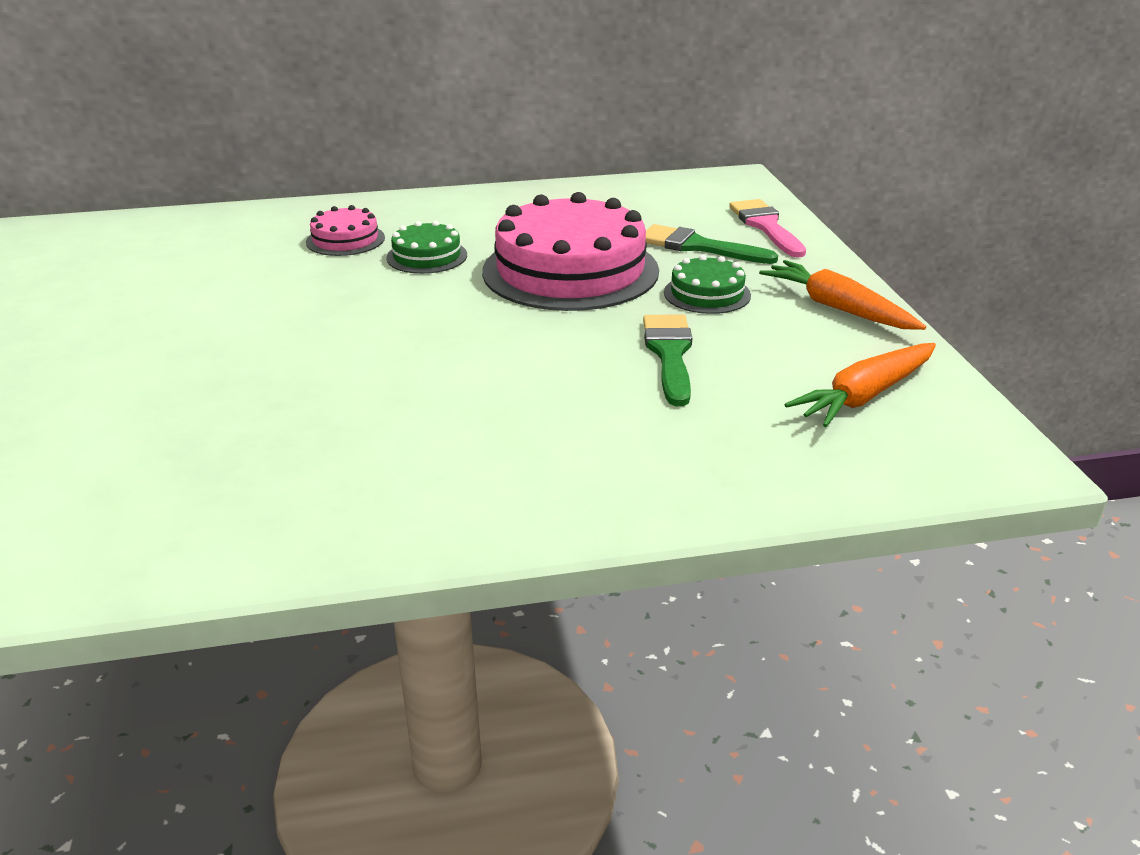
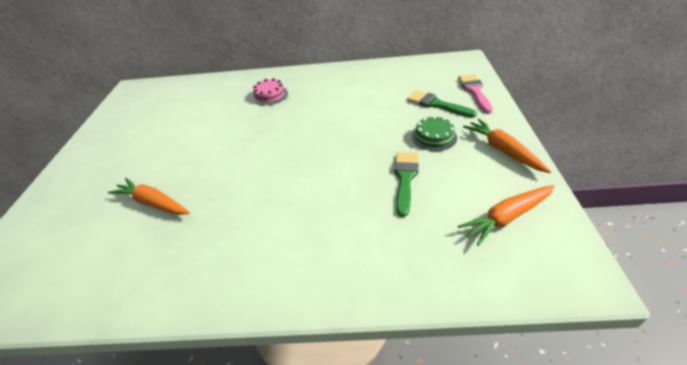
camera: 15 degrees right, 10 degrees up
green cake [386,221,467,274] -> none
pink cake [482,192,659,311] -> none
none -> orange carrot [108,178,190,215]

